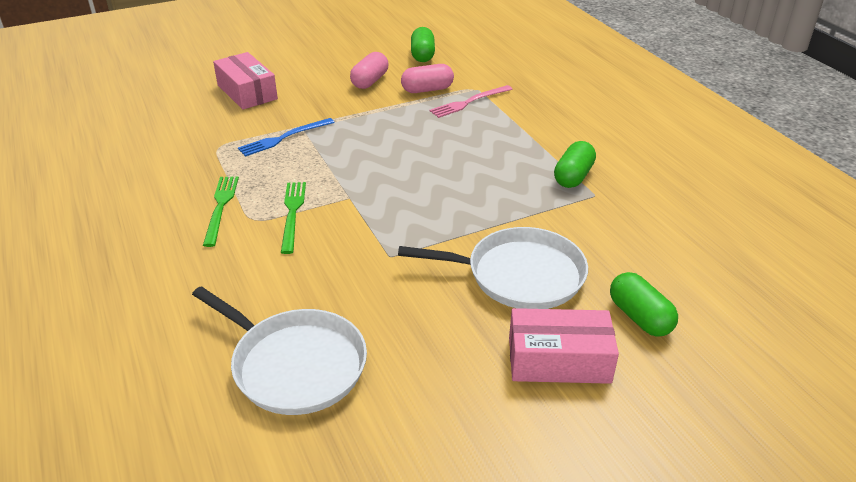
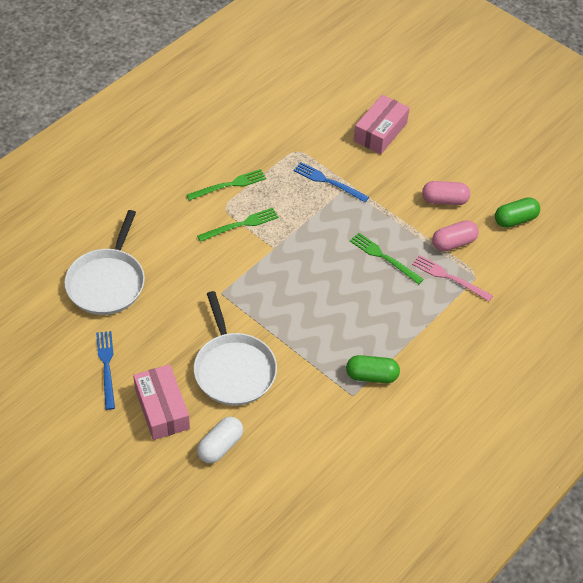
camera: 65 degrees right, 15 degrees up
pink capsule [401,64,454,93] -> pink capsule turned 75 degrees counterclockwise [432,220,479,252]
green capsule [610,272,678,337] -> white capsule [197,417,243,463]
none -> blue fork [96,331,115,410]
none -> green fork [350,232,424,285]

